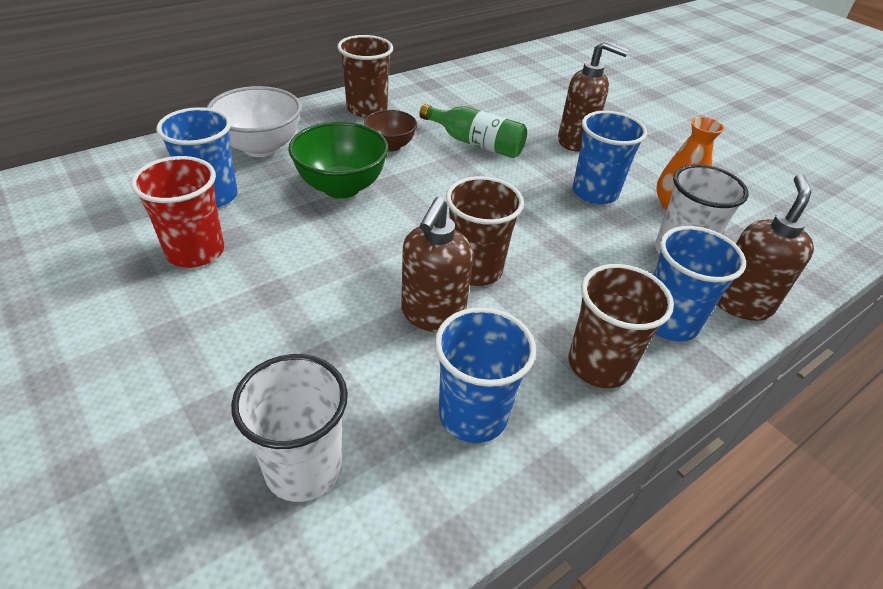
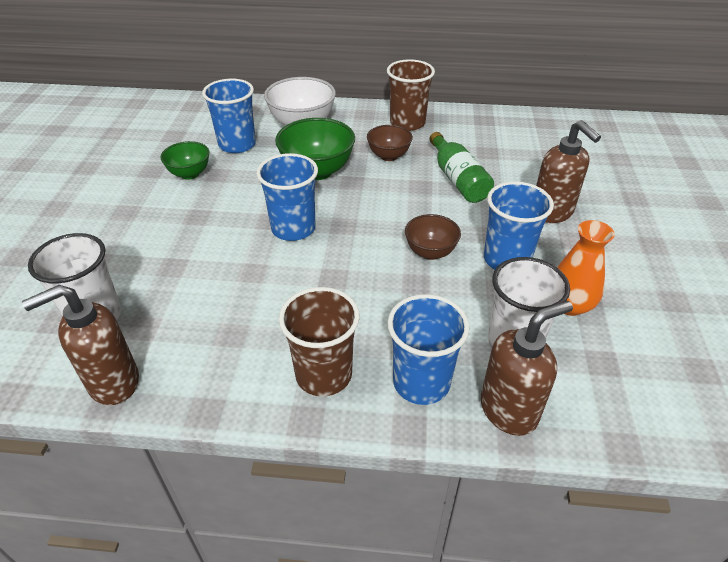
camera: 45 degrees right, 0 degrees up
red cup [131,156,224,268] -> green bowl [160,141,209,180]
brown soap dispenser [401,197,473,332] -> brown soap dispenser moved to [22,285,139,405]
blue cup [435,307,536,443] -> blue cup moved to [256,153,318,241]
brown cup [446,176,524,286] -> none
none -> brown bowl [405,214,461,260]

